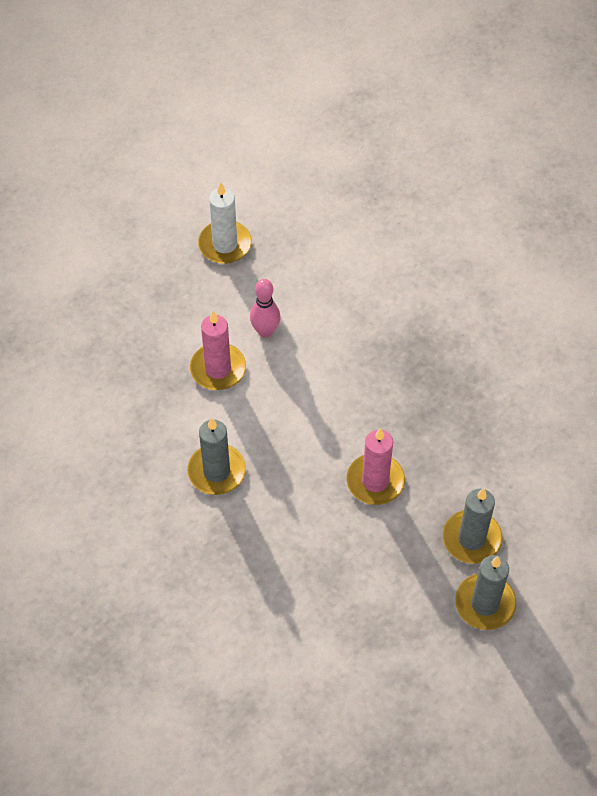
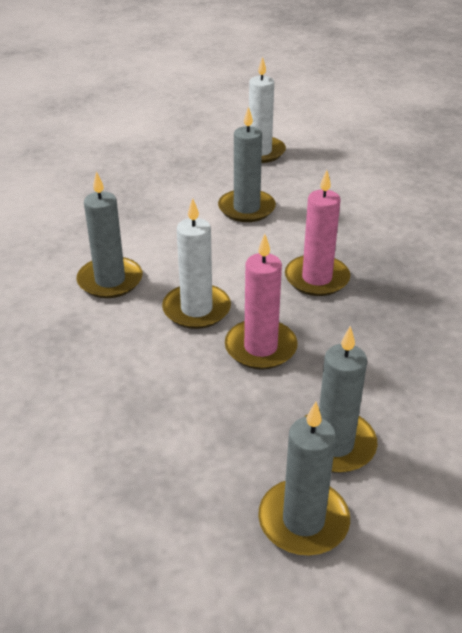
camera: 30 degrees right, 20 degrees down
pink candle [190,311,246,390] -> pink candle moved to [285,170,350,296]
pink bowling pin [250,279,280,338] -> grey candle [218,106,276,222]
none -> white candle [162,198,231,329]

